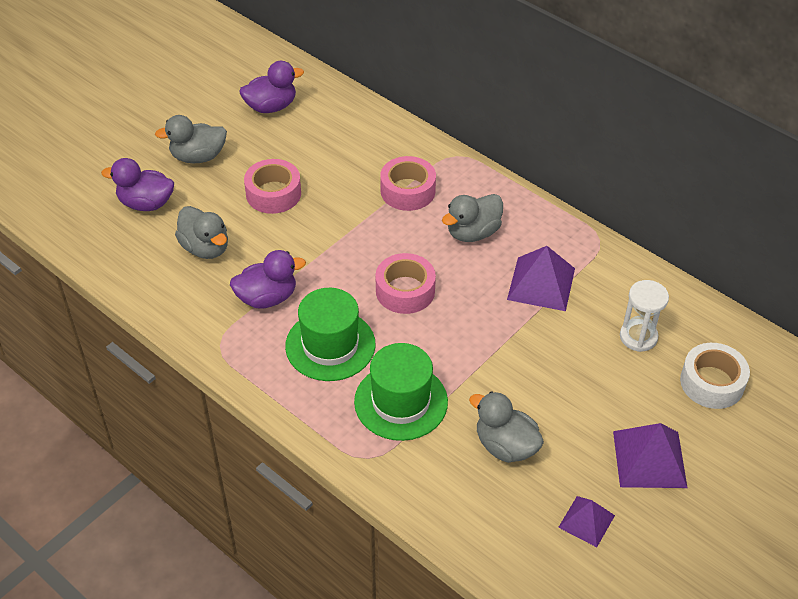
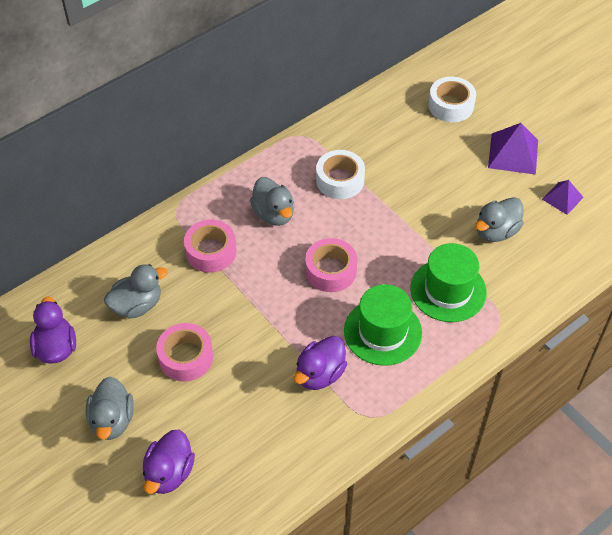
camera: 80 degrees left, 5 degrees up
grey duck [175,206,228,259] -> grey duck moved to [104,264,167,319]
purple duck [230,250,306,309] -> purple duck turned 135 degrees counterclockwise [294,336,347,390]
purple pyramid [507,246,575,311] -> white tape [316,150,365,199]
white hourglass [620,280,669,352] -> none

